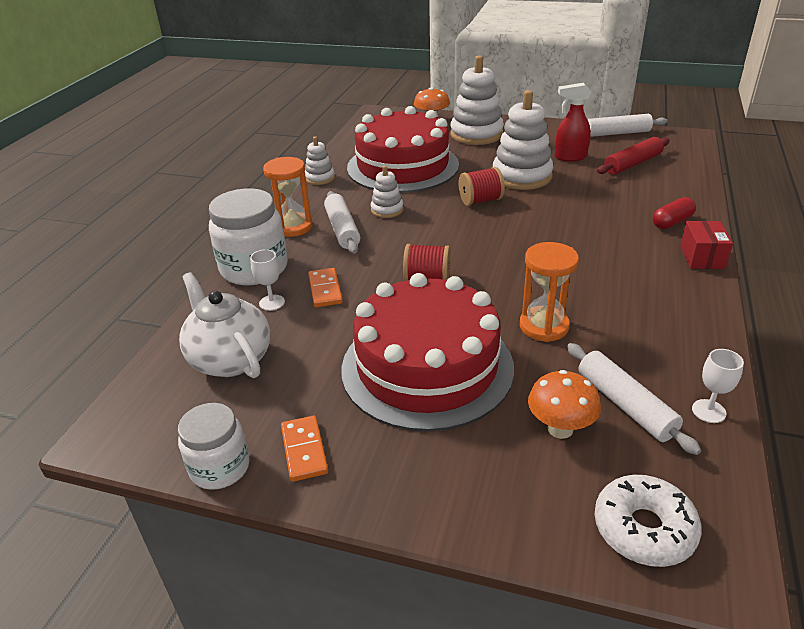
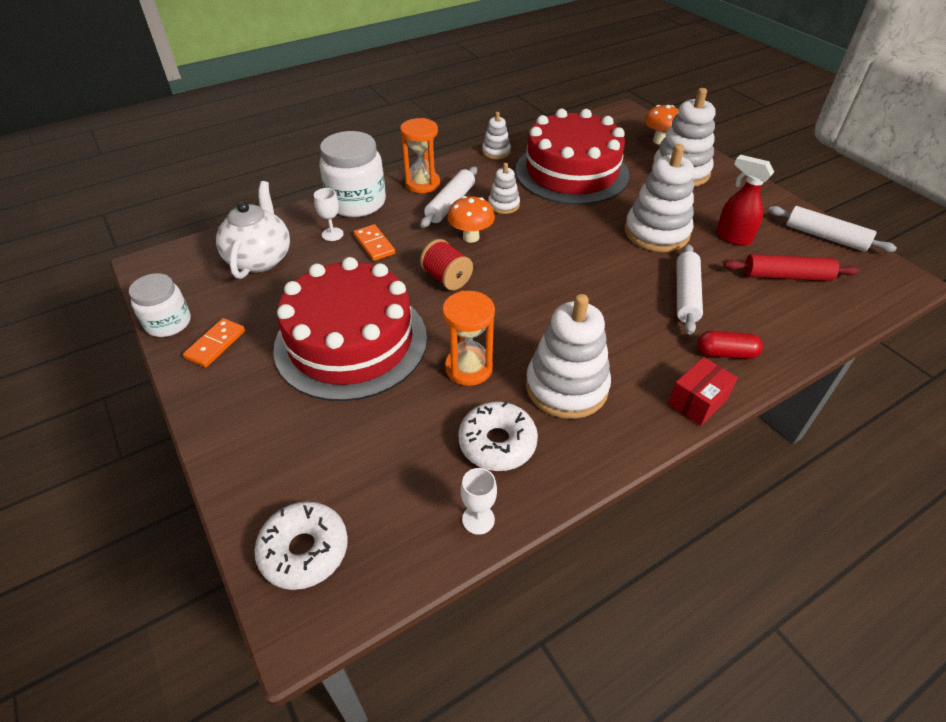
camera: 40 degrees right, 10 degrees up
orange domino [308,268,343,307] -> orange domino turned 60 degrees counterclockwise [353,224,395,261]
red spool [459,167,505,206] -> none
orange mushroom [528,370,601,439] -> orange mushroom moved to [447,196,495,243]
white rolling pin [567,343,701,455] -> white rolling pin moved to [677,244,703,334]
none -> white donut [458,402,538,471]
none -> white stacking toy [526,294,611,419]

